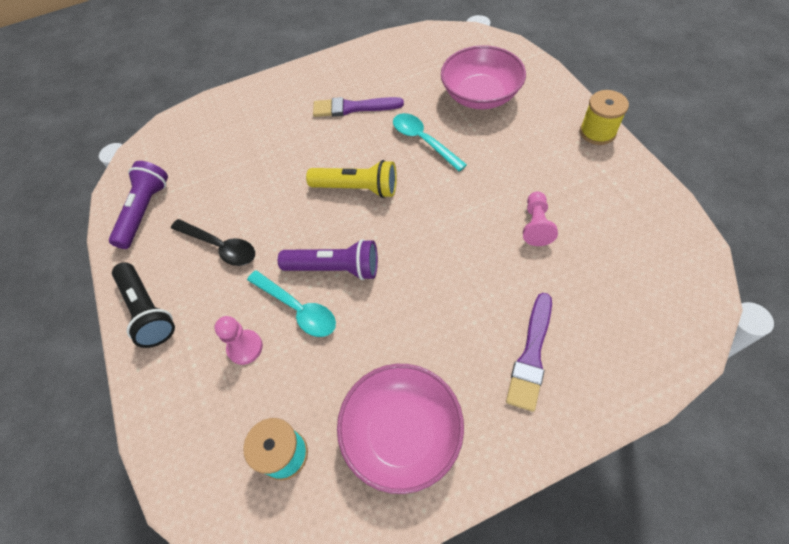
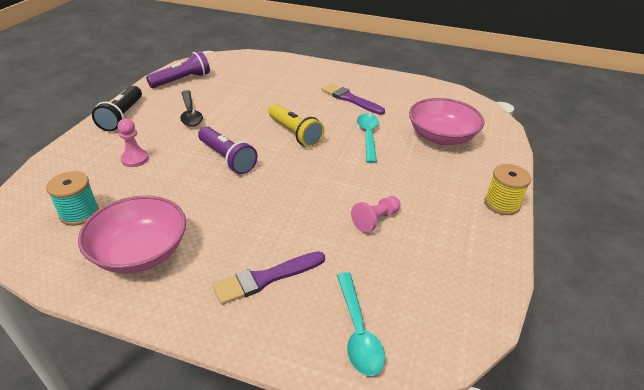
camera: 35 degrees right, 20 degrees down
turquoise spoon [247,270,336,337] -> turquoise spoon moved to [337,272,385,376]

